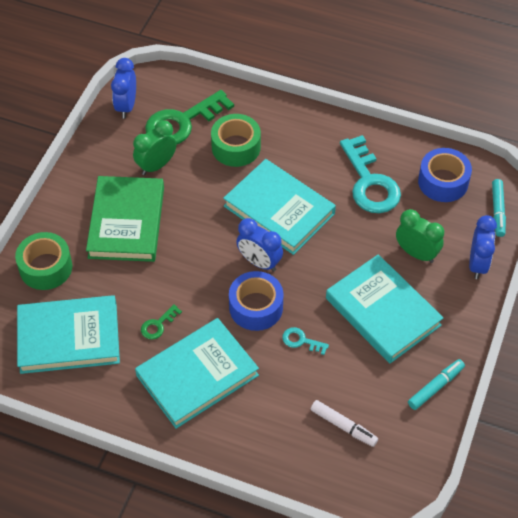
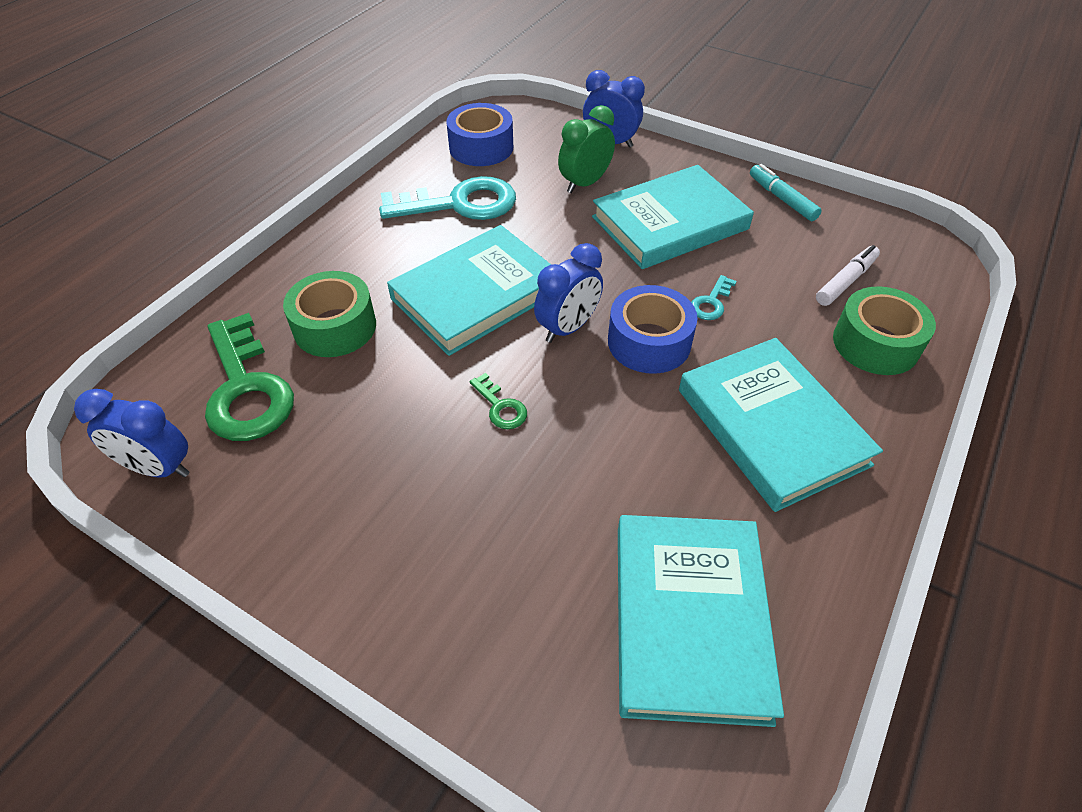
camera: 80 degrees left, 5 degrees down
green tape [15,232,72,290] -> green tape moved to [833,286,936,375]
green book [86,176,164,262] -> none
green clock [133,120,176,175] -> none
green key [141,305,182,340] -> green key moved to [469,373,527,429]
turquoise marker [492,179,506,237] -> none

